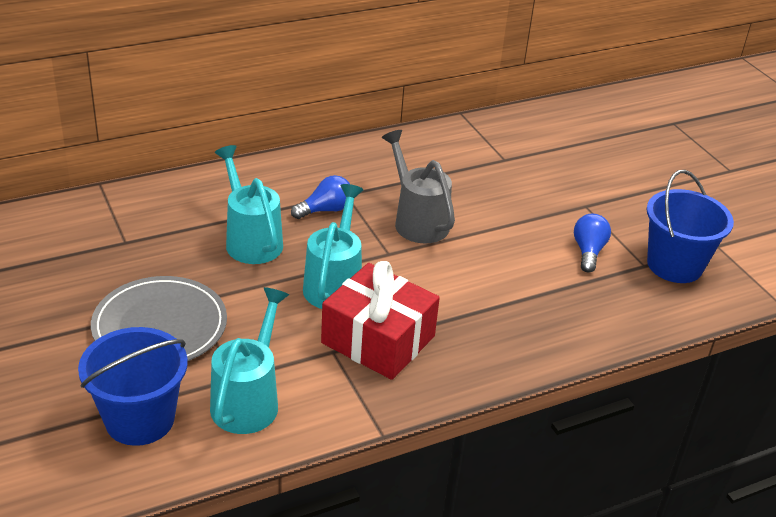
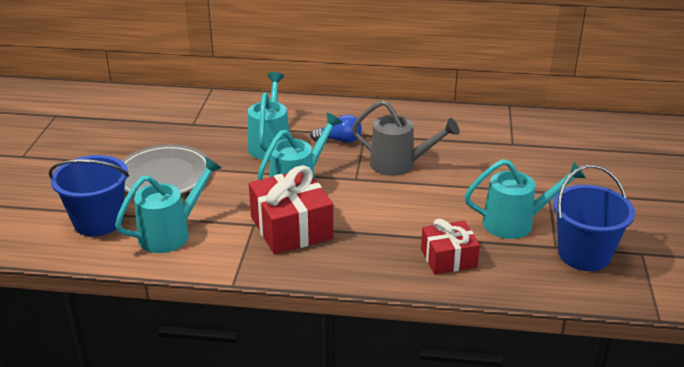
camera: 35 degrees right, 5 degrees down
grey watering can [382,130,455,244] -> grey watering can turned 105 degrees clockwise [352,100,460,176]
blue light bulb [574,214,611,273] -> turquoise watering can [464,159,586,239]
none -> red gift [421,219,480,274]

